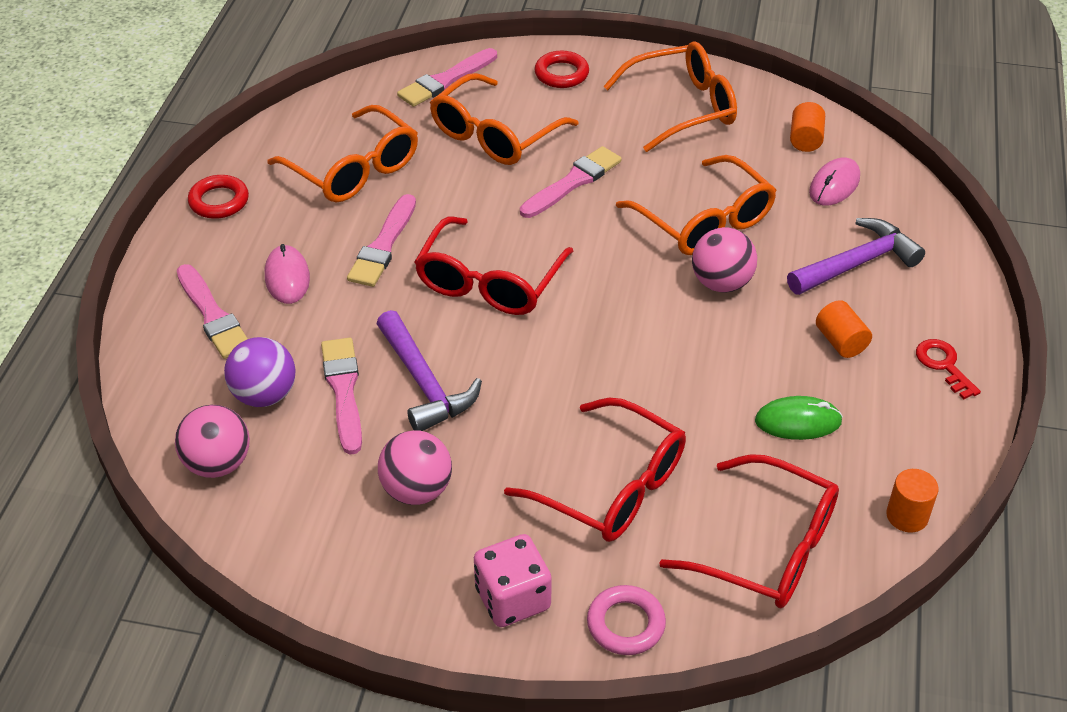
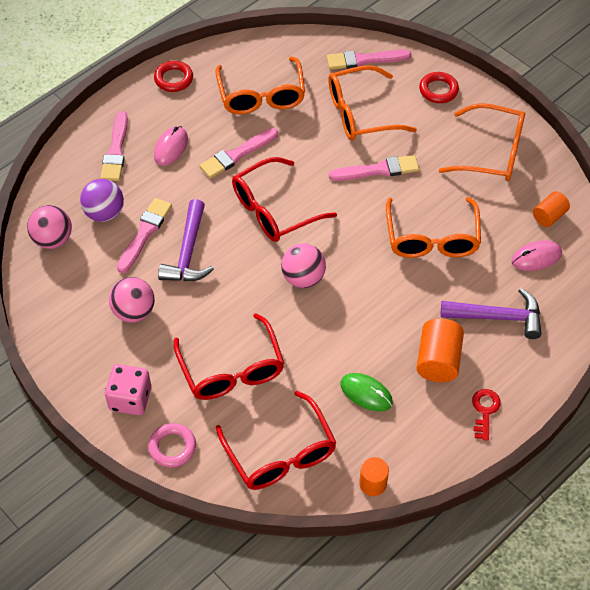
camera: 35 degrees right, 10 degrees up
pink ball [692,227,757,293] -> pink ball moved to [281,244,326,288]
orange cylinder [816,300,872,358] -> orange cylinder [416,318,464,382], size x1.59

